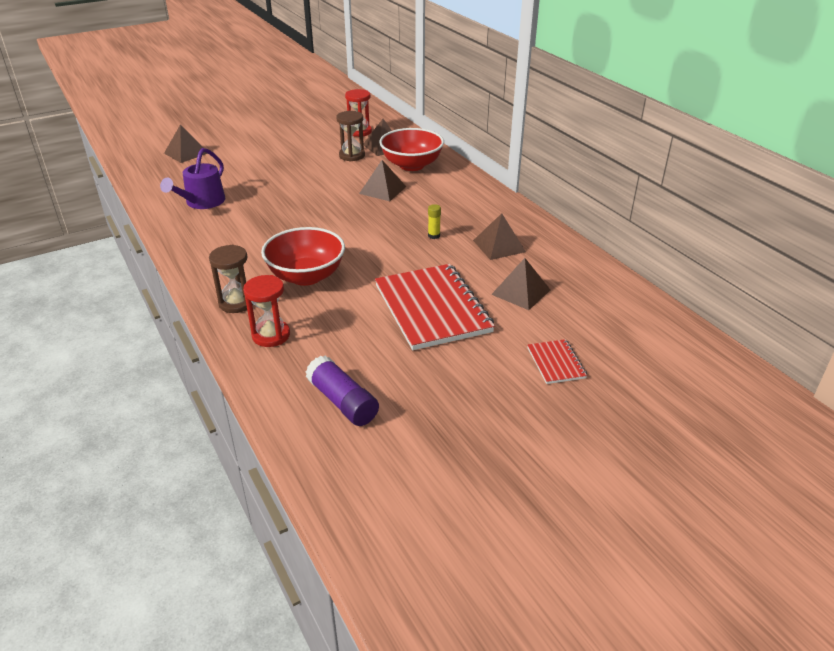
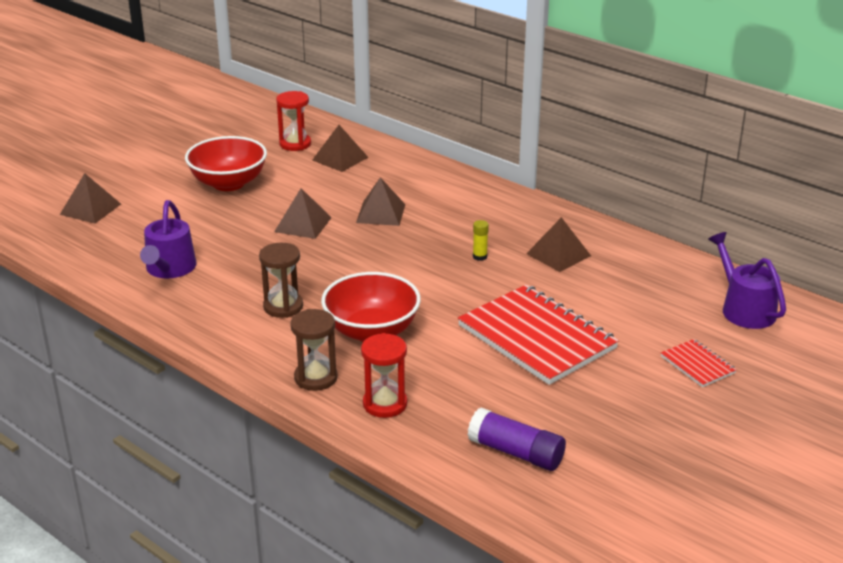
camera: 20 degrees left, 5 degrees down
brown hourglass [336,111,365,161] -> brown hourglass moved to [259,243,303,318]
red bowl [379,128,444,171] -> red bowl moved to [185,136,267,191]
brown pyramid [491,258,550,310] -> brown pyramid moved to [274,188,332,239]
none -> purple watering can [708,232,786,329]

